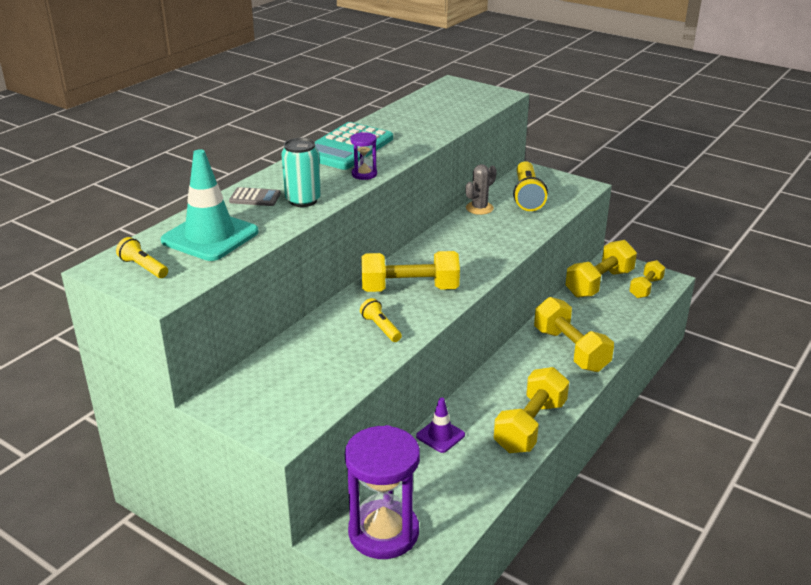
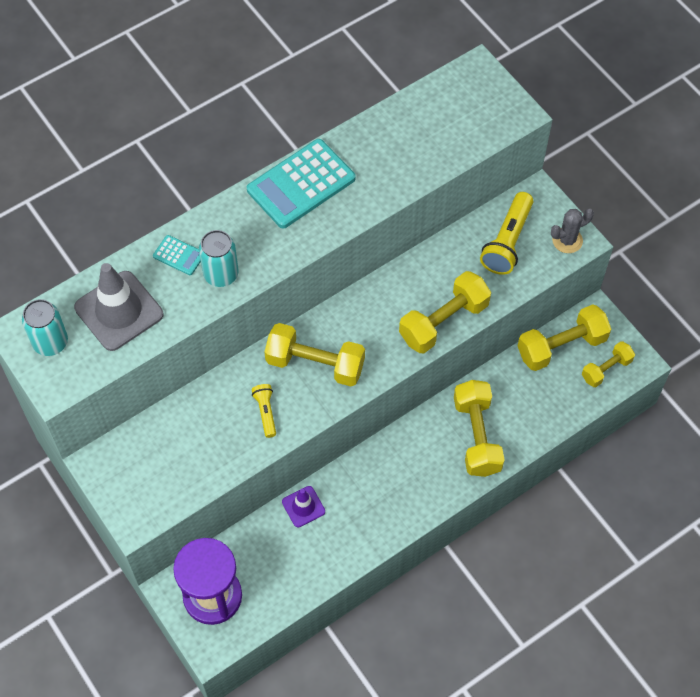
camera: 20 degrees right, 30 degrees up
yellow flashlight [116,237,168,278] -> turquoise can [22,299,68,356]
turquoise traffic cone [161,149,259,261] -> grey traffic cone [74,263,163,351]
grey calculator [229,187,281,206] -> turquoise calculator [153,235,201,275]
purple hourglass [350,132,377,180] -> none
grey cactus [465,164,497,215] -> grey cactus moved to [551,209,594,253]
yellow dumbbell [494,367,569,453] -> yellow dumbbell moved to [399,271,491,353]

